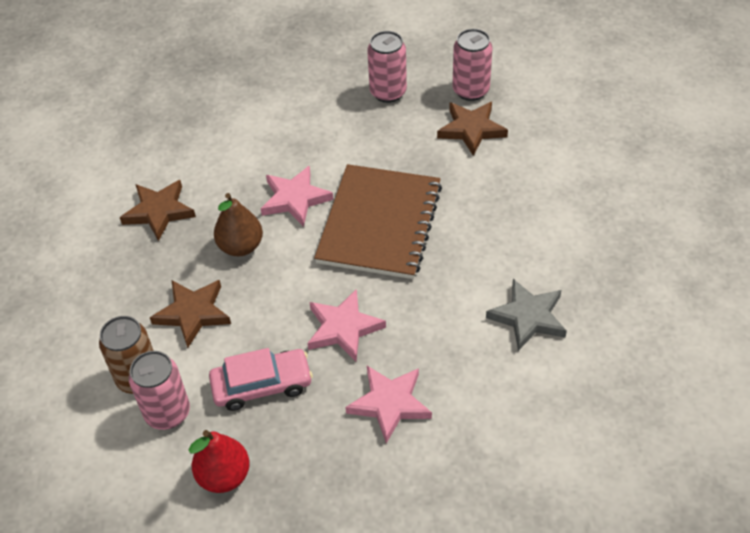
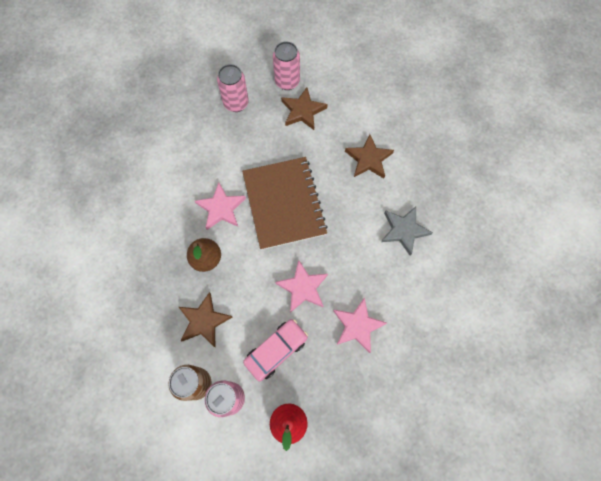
camera: 30 degrees left, 20 degrees up
brown star [120,180,196,241] -> brown star moved to [345,134,394,178]

